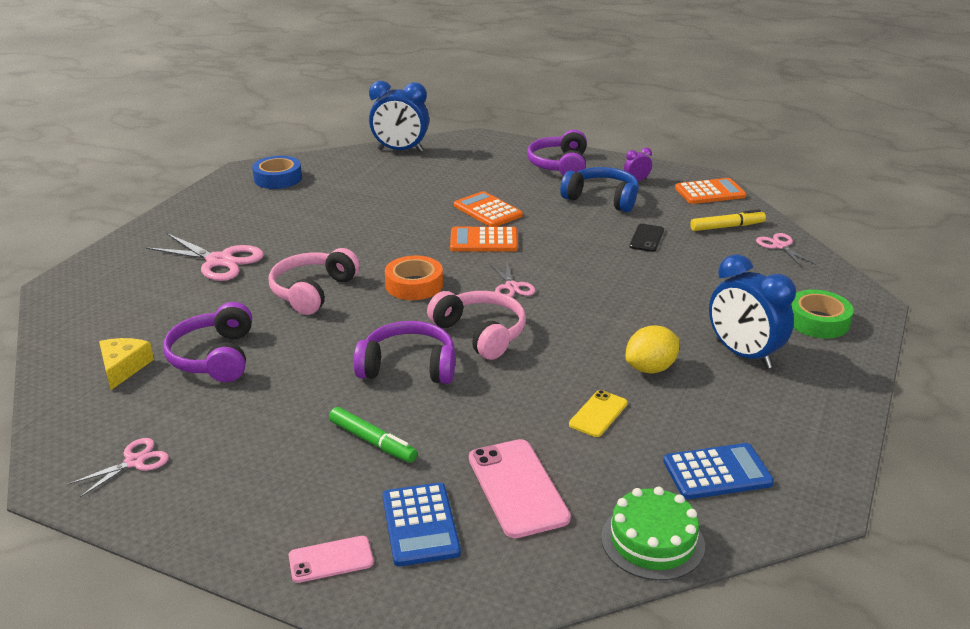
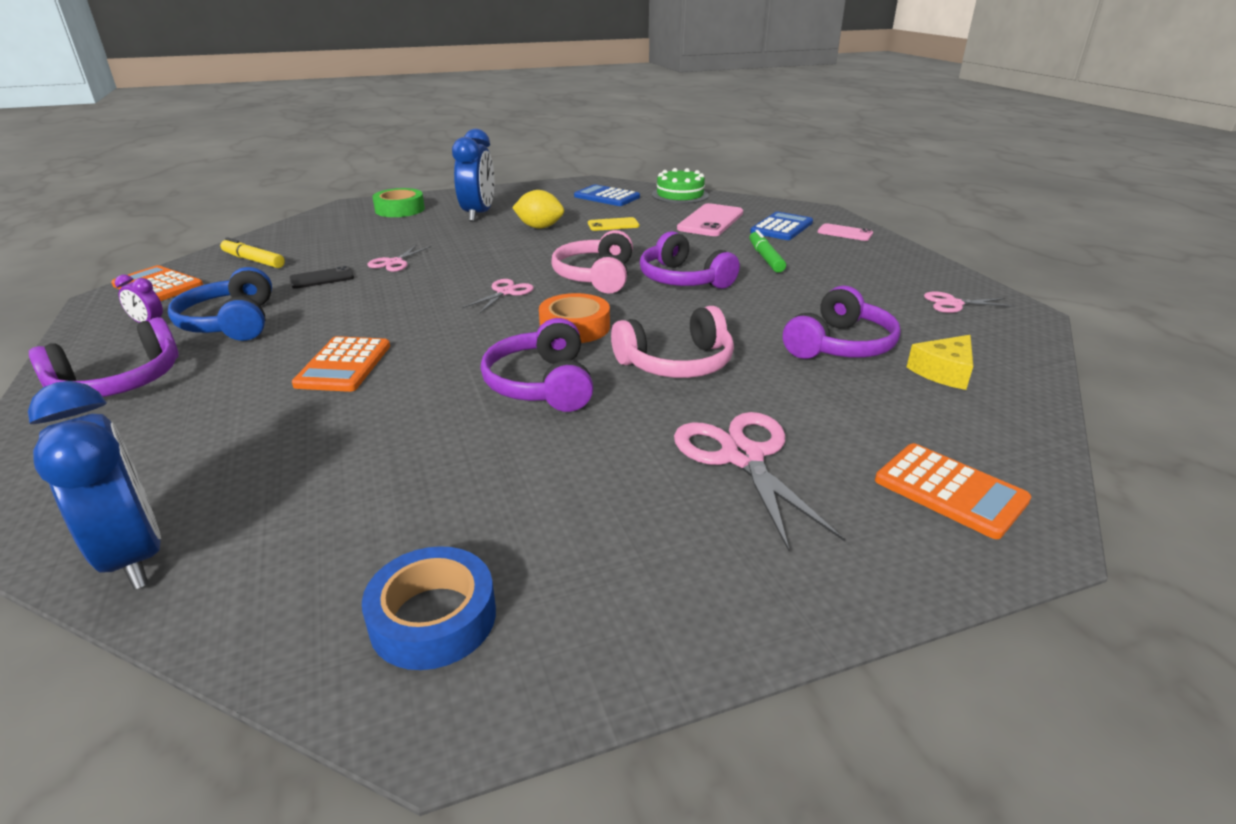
camera: 135 degrees left, 0 degrees up
orange calculator [450,227,518,251] -> orange calculator moved to [875,443,1031,539]
pink scissors [756,233,816,267] -> pink scissors moved to [367,245,431,272]
none -> purple headphones [481,318,593,412]

